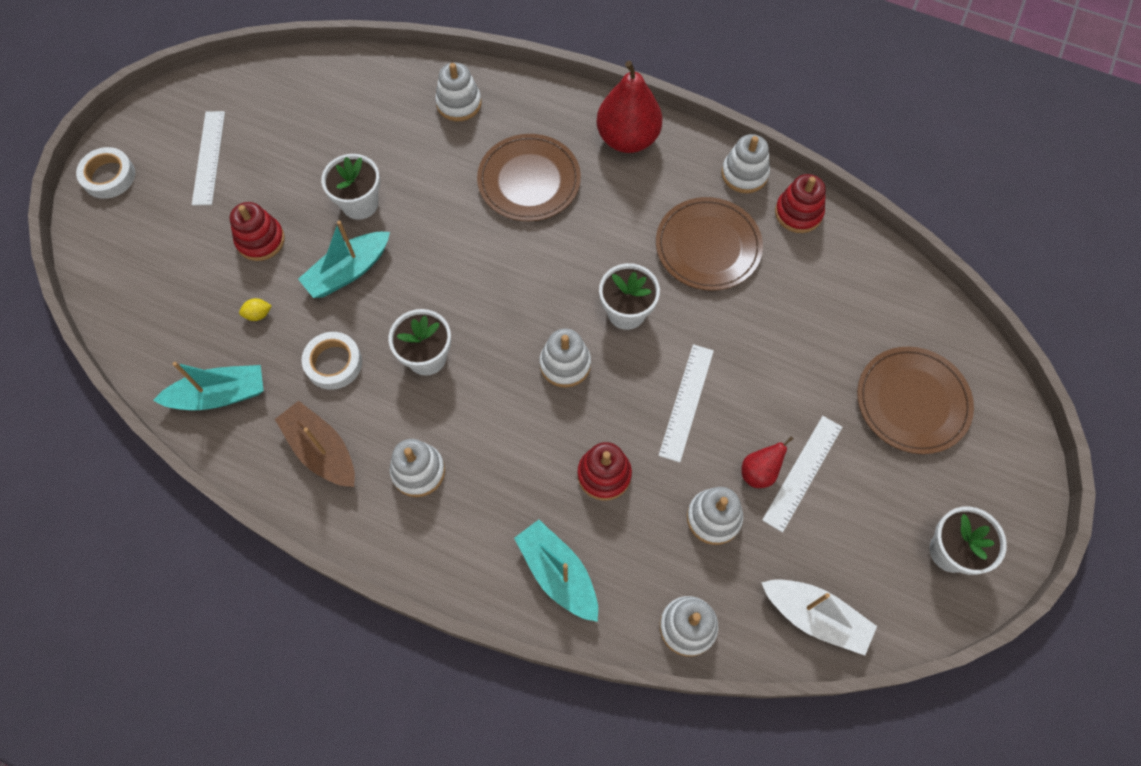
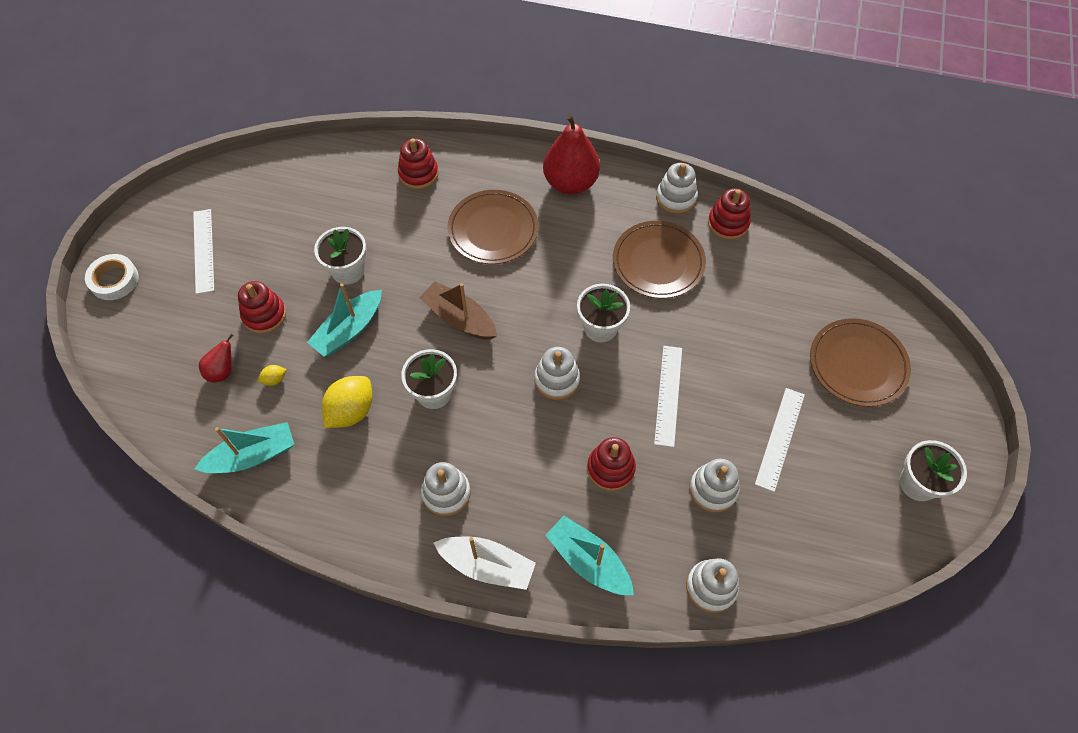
camera: 10 degrees left, 5 degrees down
brown boat [275,401,355,487] -> brown boat moved to [419,281,497,340]
white tape [302,332,362,390] -> yellow lemon [322,376,373,428]
white stacking toy [435,63,481,121] -> red stacking toy [398,138,439,189]
red pear [742,436,793,488] -> red pear moved to [199,334,234,383]
white boat [761,579,877,655] -> white boat moved to [434,537,536,590]

